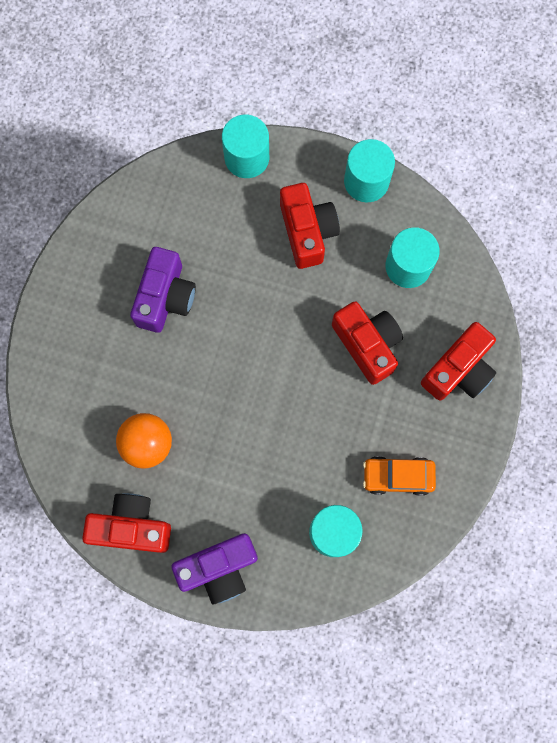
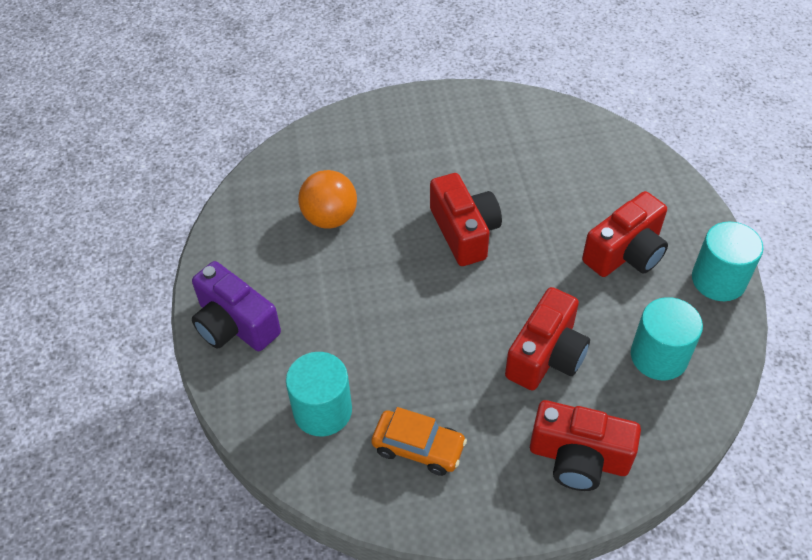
camera: 65 degrees right, 25 degrees down
red camera [82,493,171,553] -> red camera moved to [430,173,502,266]
purple camera [130,247,196,333] -> none
turquoise cylinder [222,115,269,178] -> none
orange car [363,456,436,496] -> orange car turned 135 degrees clockwise [371,407,467,476]

